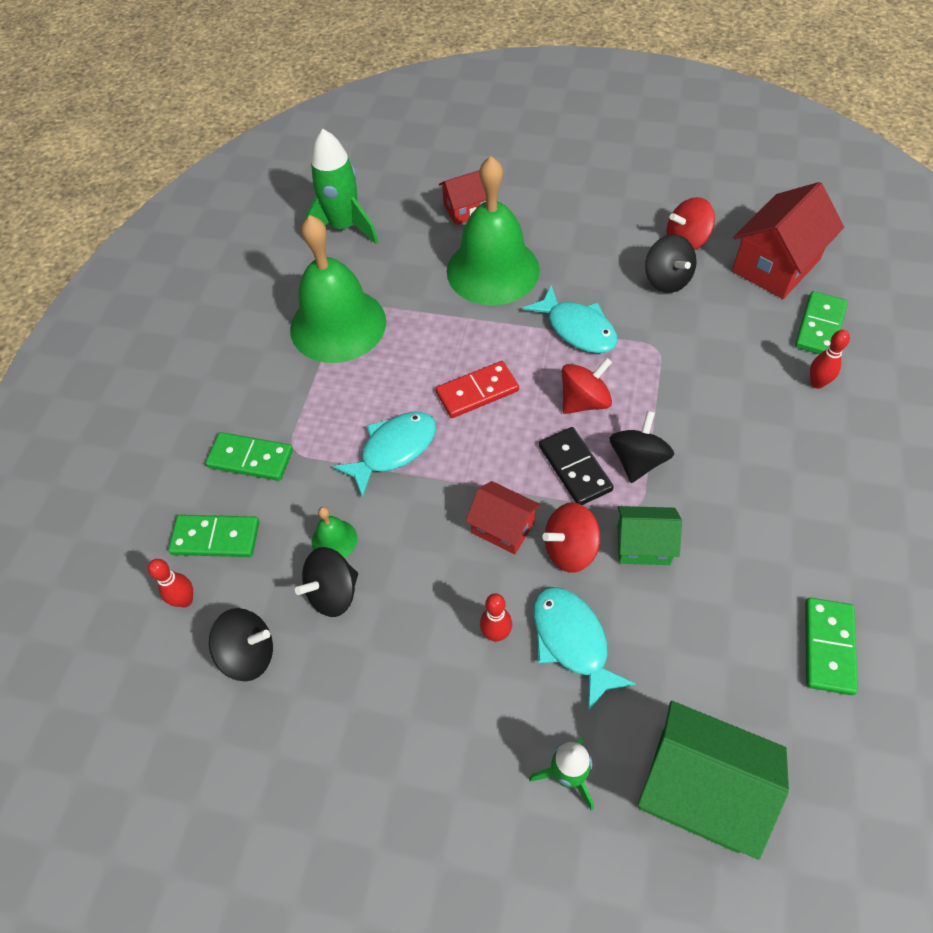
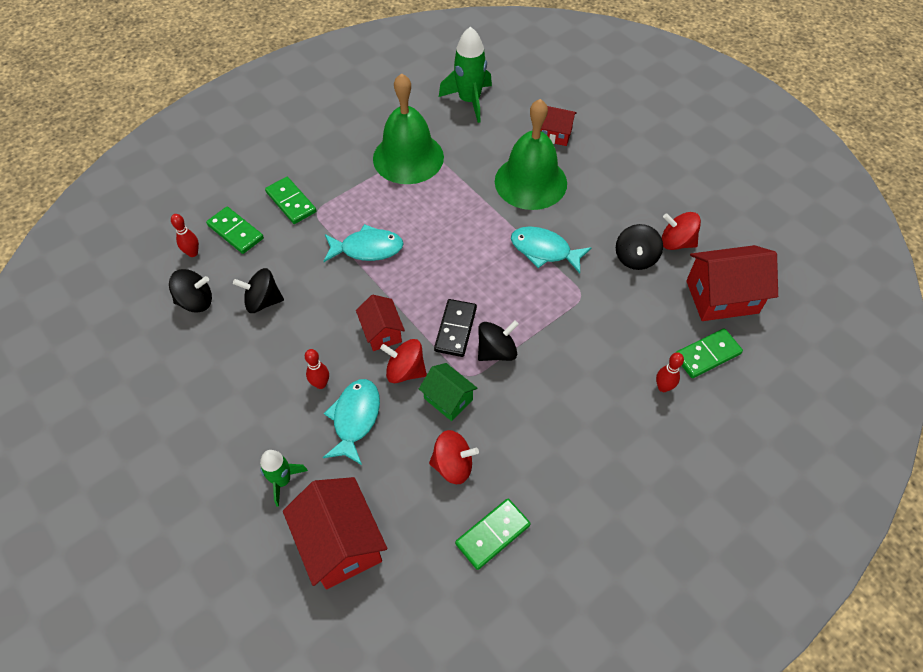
camera: 35 degrees right, 0 degrees up
black spinning top [209,608,273,681] -> black spinning top turned 45 degrees counterclockwise [169,269,212,313]
green bell [312,507,358,558] -> none
red domino [436,361,519,418] -> none
turquoise fish [523,285,617,353] -> turquoise fish turned 120 degrees clockwise [511,226,591,274]
red spinning top [562,358,612,414] -> red spinning top moved to [429,430,479,484]
green house [638,701,789,860] -> red house [283,477,387,589]

